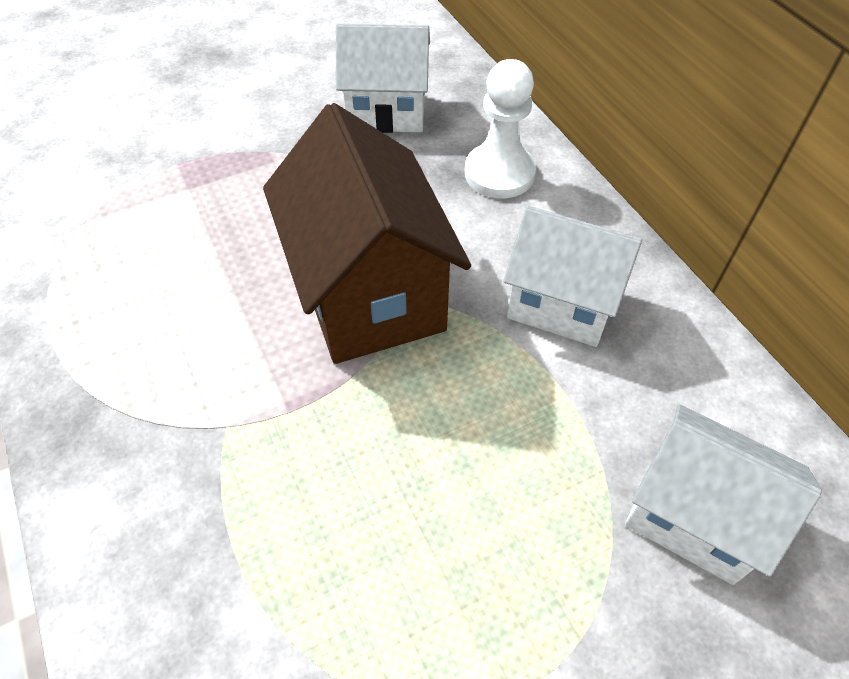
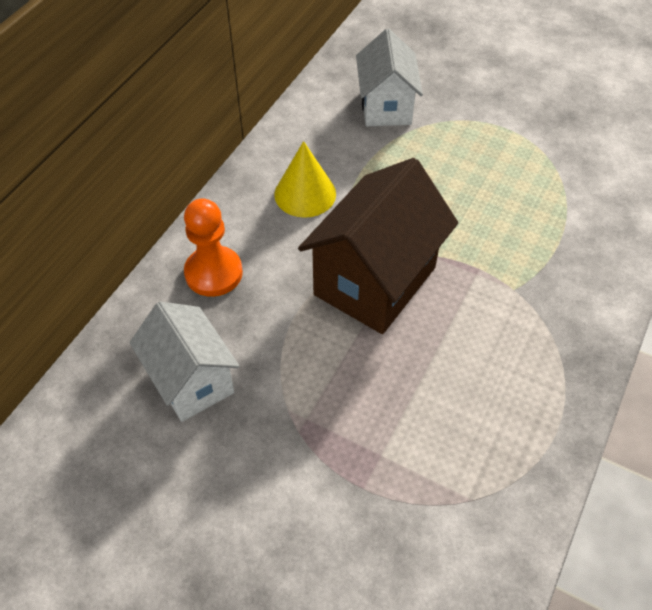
camera: 125 degrees left, 0 degrees up
white pawn [465,59,536,198] -> orange pawn [184,198,243,297]
white house [503,206,642,347] -> yellow cone [274,141,336,218]

